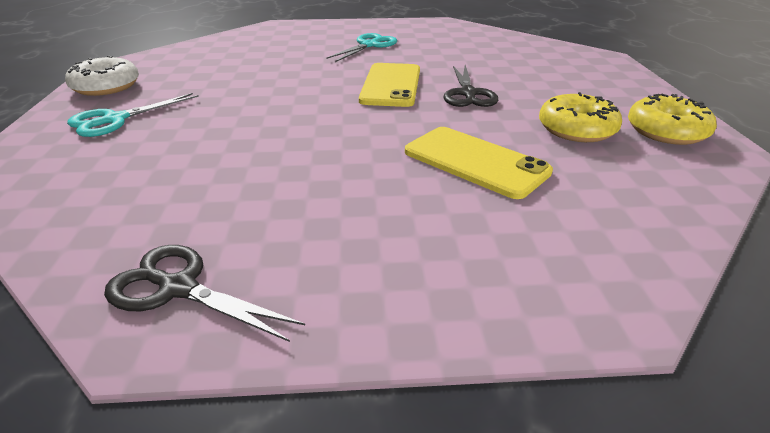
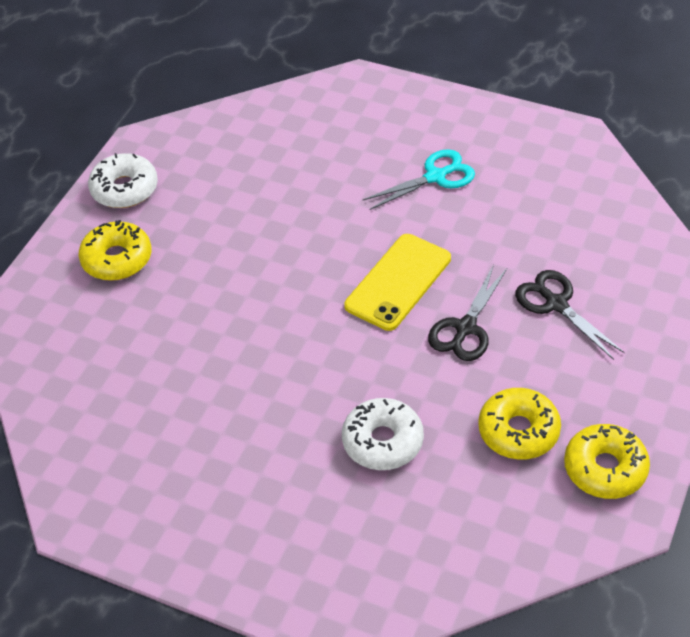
camera: 30 degrees right, 15 degrees up
turquoise scissors [67,93,199,137] -> yellow donut [79,220,151,281]
black scissors [104,245,305,342] -> black scissors moved to [515,270,625,360]
yellow phone [405,127,553,199] -> white donut [342,398,424,470]

